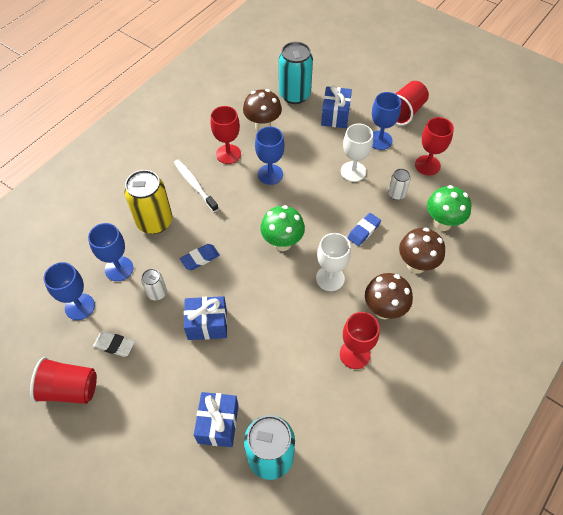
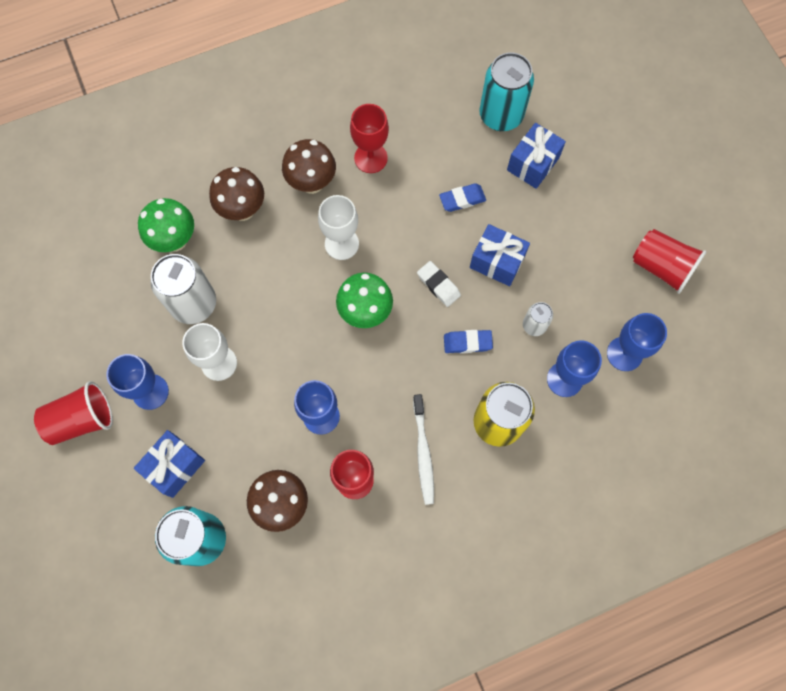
camera: 150 degrees left, 15 degrees up
white eraser [93,331,135,357] -> white eraser moved to [417,261,461,307]
blue eraser [347,213,381,246] -> blue eraser moved to [439,184,486,212]
white can [388,168,411,200] -> white can [150,254,216,324], size x1.96
red goblet [415,117,454,175] -> none

